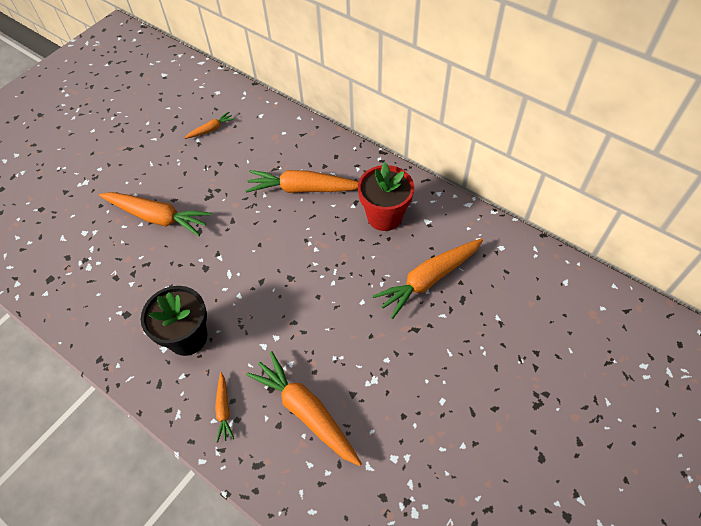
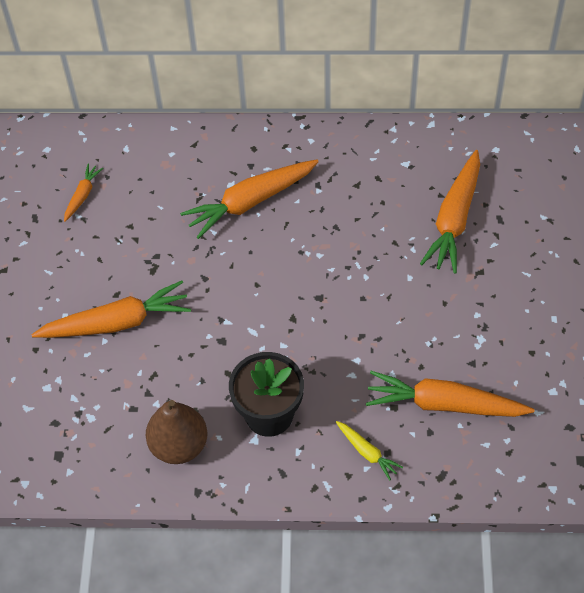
camera: 35 degrees left, 0 degrees up
orange carrot [215,372,234,443] -> yellow carrot [336,421,403,480]
red flower pot [358,162,414,231] -> none
none -> brown pear [146,400,207,464]

